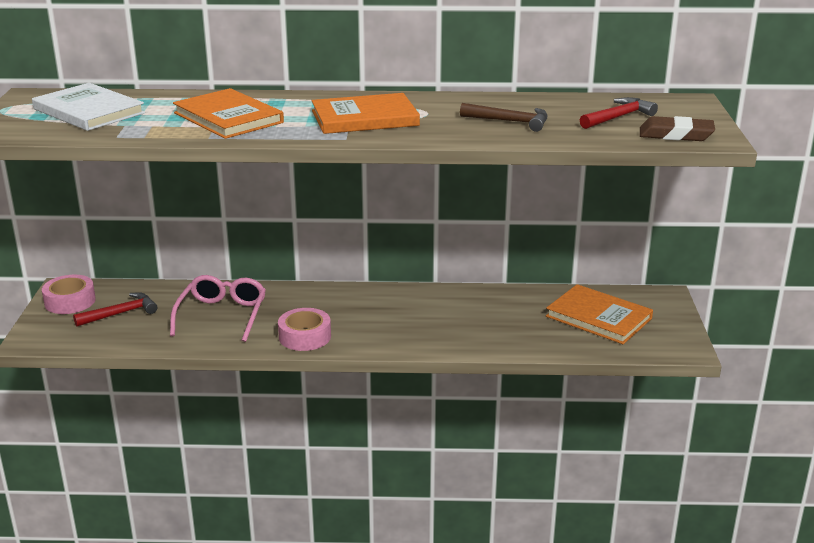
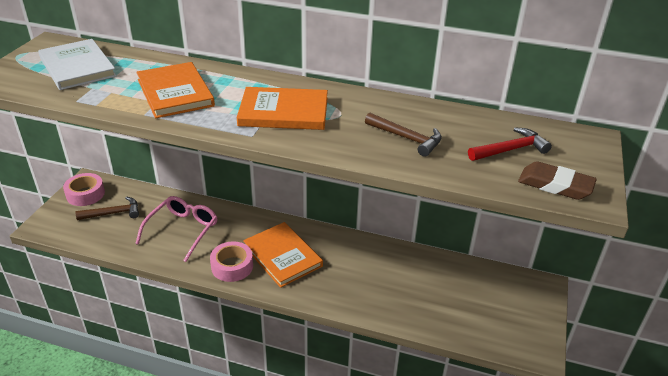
camera: 15 degrees right, 10 degrees up
red hammer [73,292,157,327] -> brown hammer [76,197,139,220]
orange book [546,284,653,344] -> orange book moved to [243,222,323,288]

